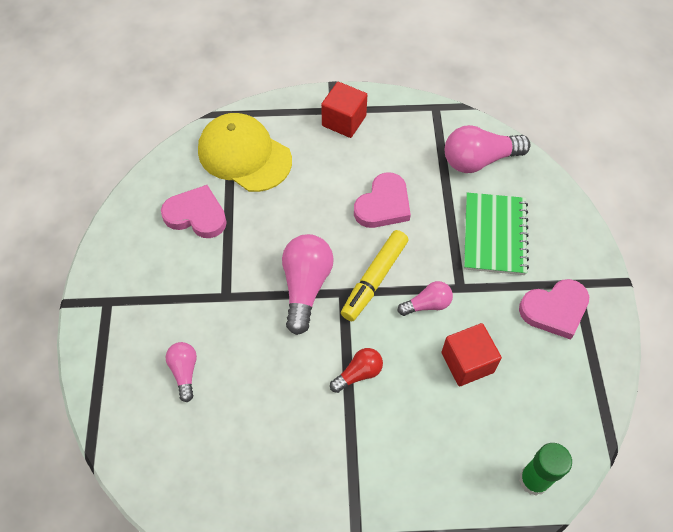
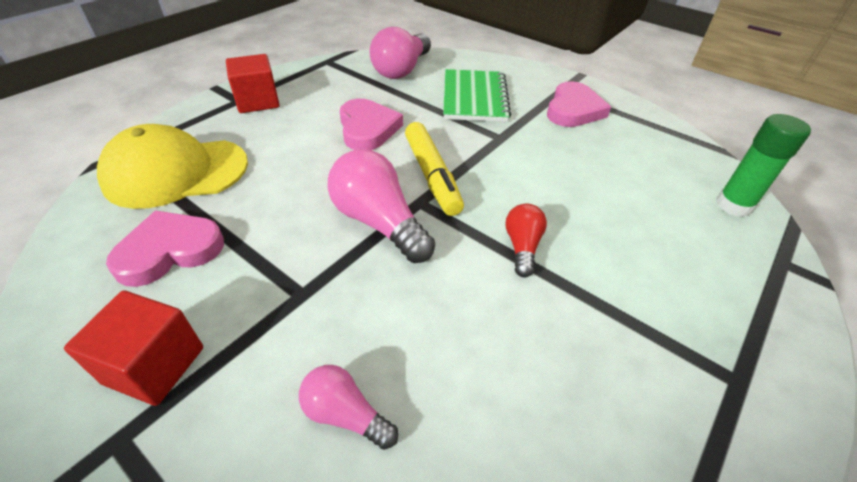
camera: 50 degrees left, 15 degrees down
pink light bulb [398,281,453,316] -> none
red cube [441,323,502,386] -> red cube moved to [64,290,203,406]
green notebook [464,193,529,275] -> green notebook turned 45 degrees clockwise [443,69,511,122]

